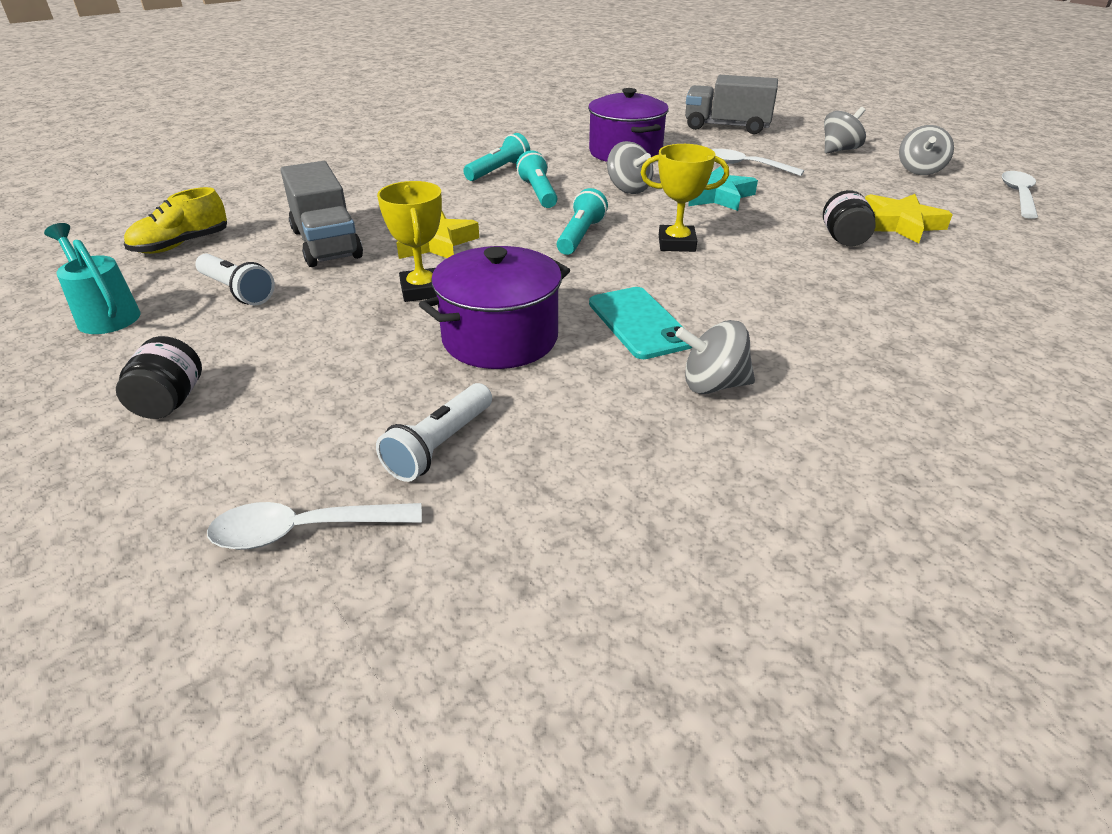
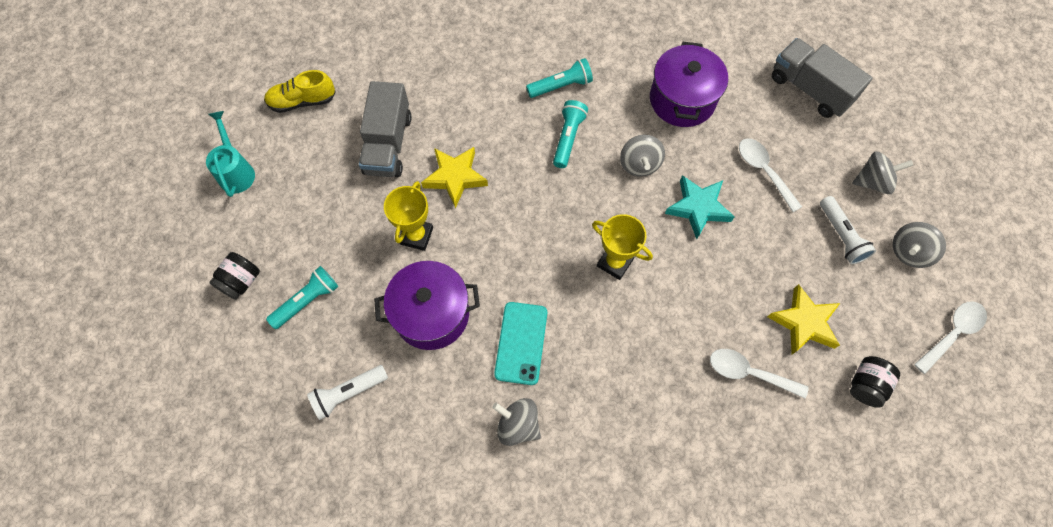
camera: 30 degrees right, 30 degrees up
white flashlight [195,254,275,305] -> white flashlight moved to [820,196,876,265]
white spoon [207,502,422,550] -> white spoon moved to [710,349,809,398]
turquoise flashlight [557,188,608,255] -> turquoise flashlight moved to [266,266,338,329]
black jar [823,190,876,247] -> black jar moved to [850,356,900,408]

